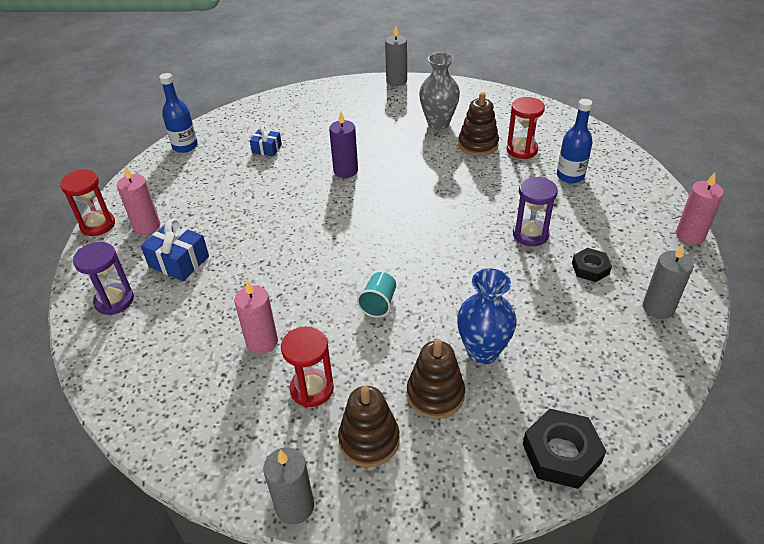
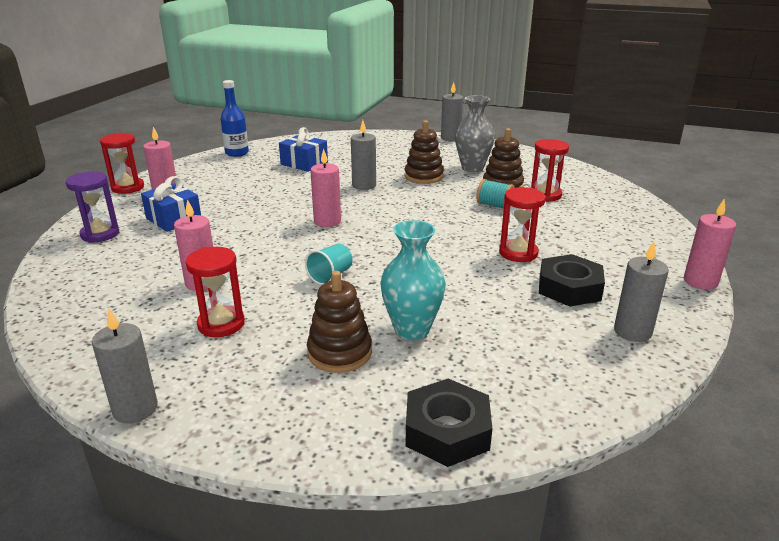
camera: 15 degrees right, 15 degrees down
blue gift [250,126,282,157] -> blue gift [279,127,328,172], size x1.60
purple candle [329,112,358,178] -> grey candle [351,120,376,190]
brown stacking toy [338,386,399,467] -> brown stacking toy moved to [405,120,444,184]
blue vase [457,268,517,364] -> turquoise vase [381,220,446,340]
purple hourglass [513,177,558,246] -> red hourglass [499,187,546,262]
blue bottle [557,99,593,183] -> none
black nut [572,248,612,282] -> black nut [539,254,605,307], size x1.62
none -> pink candle [310,149,341,227]
none -> turquoise spool [476,179,515,208]

